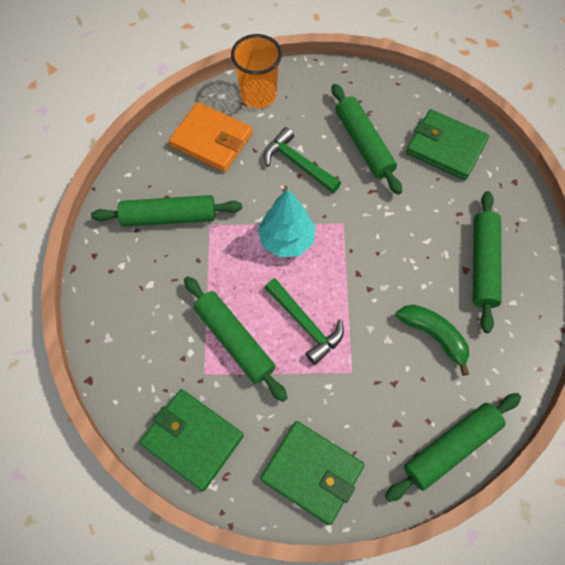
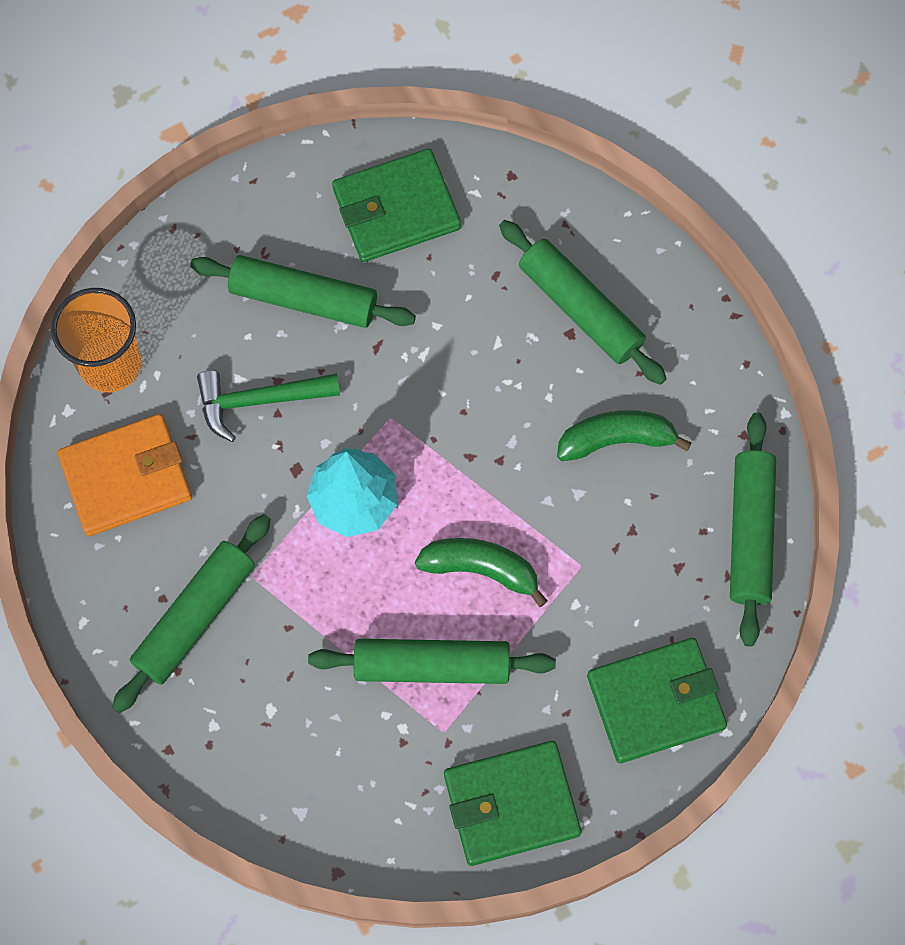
camera: 50 degrees left, 5 degrees up
green hammer [265,278,344,365] -> green banana [415,538,548,607]

